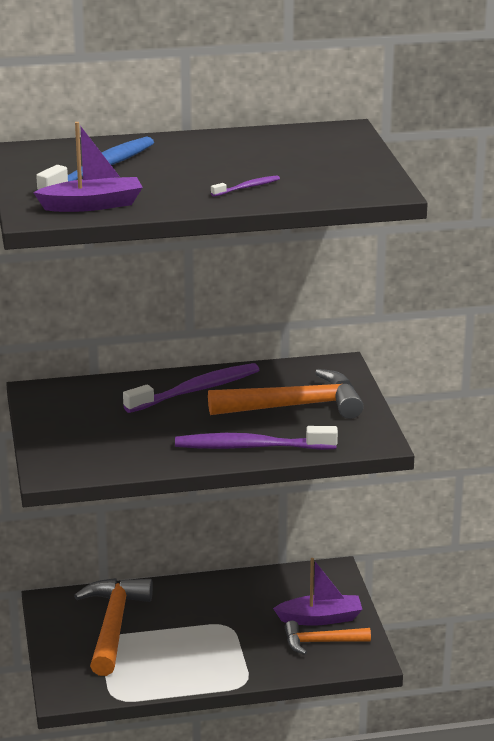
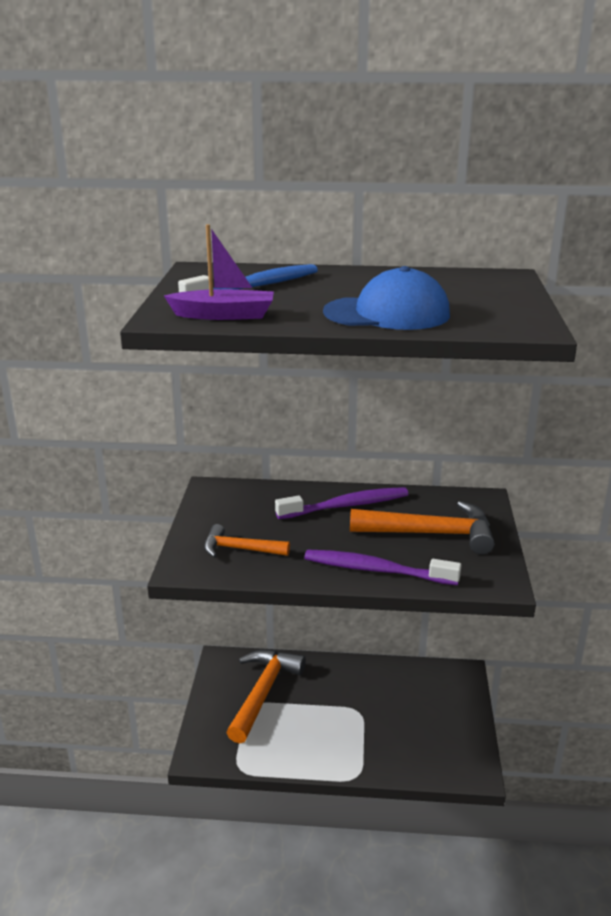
camera: 15 degrees right, 0 degrees up
purple toothbrush [211,175,280,197] -> blue cap [323,266,450,330]
purple boat [273,558,363,626] -> none
orange hammer [285,621,371,655] -> orange hammer moved to [204,524,290,558]

